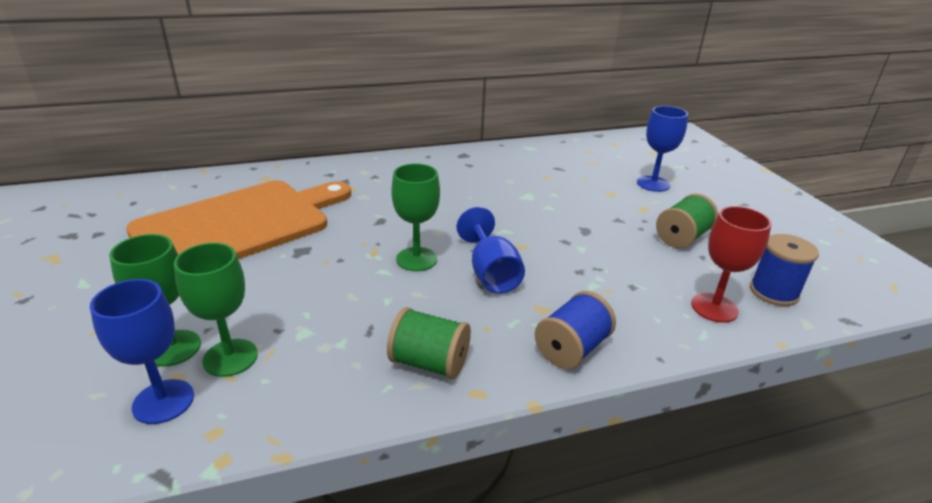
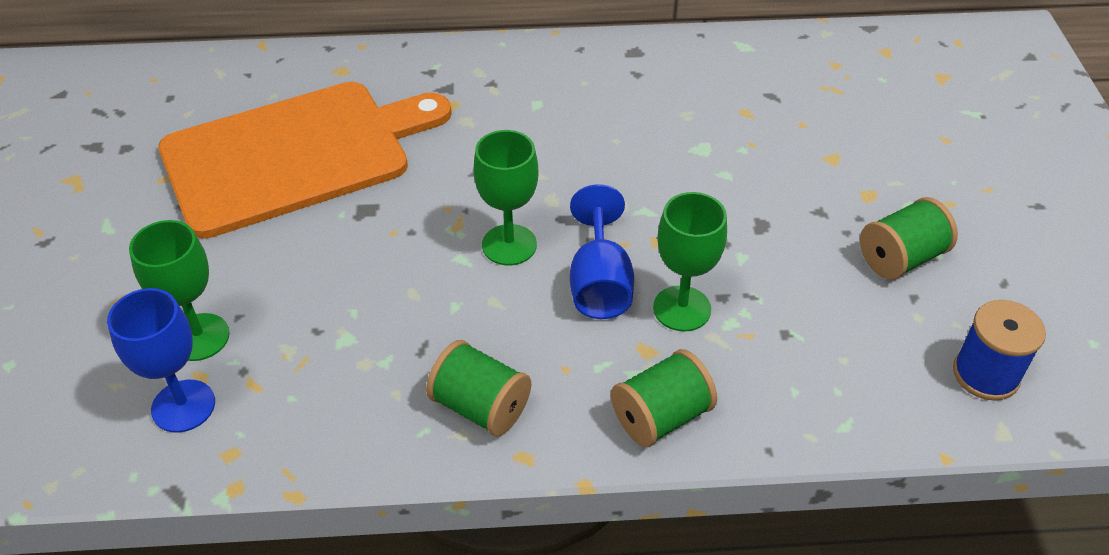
camera: 15 degrees right, 15 degrees up
green goblet [174,243,258,377] -> green goblet moved to [653,192,727,331]
blue spool [535,291,616,369] -> green spool [611,349,717,447]
blue goblet [637,106,688,192] -> none
red goblet [691,206,772,323] -> none

